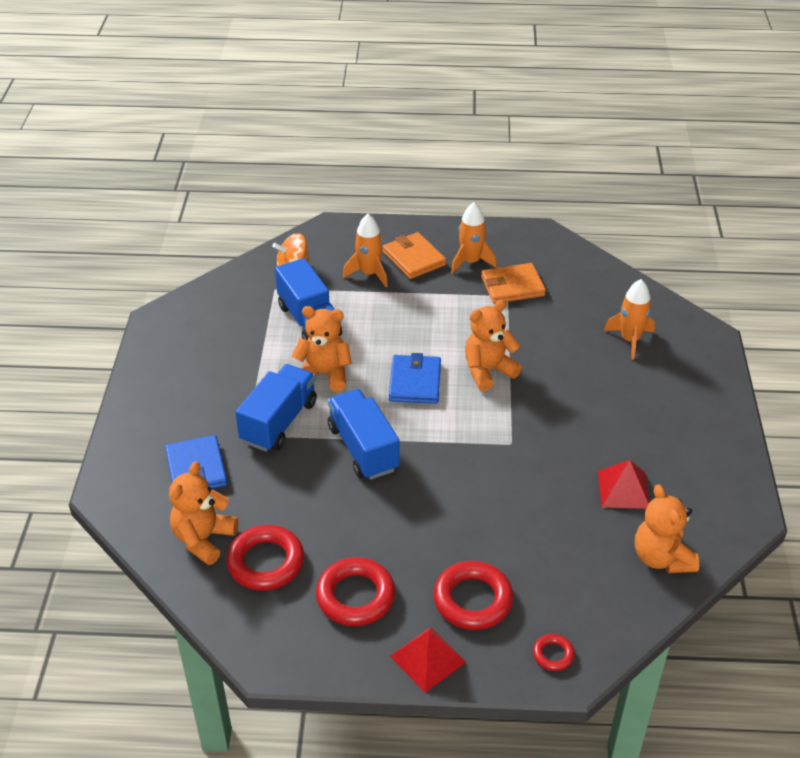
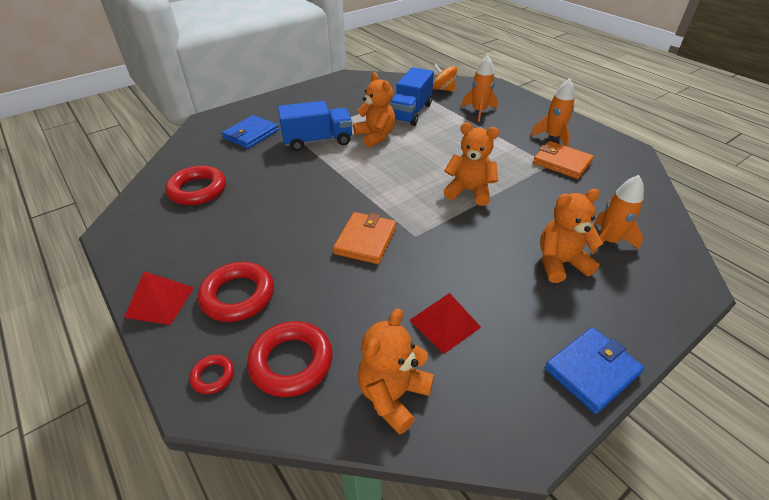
camera: 50 degrees right, 0 degrees up
orange teddy bear [169,461,238,565] -> orange teddy bear moved to [540,189,603,283]
red ring [316,557,395,626] -> red ring moved to [247,321,333,397]
blue truck [328,389,399,480] -> none
orange wallet [382,232,446,279] -> orange wallet moved to [333,212,396,264]
blue wallet [389,353,441,404] -> blue wallet moved to [545,327,645,414]

